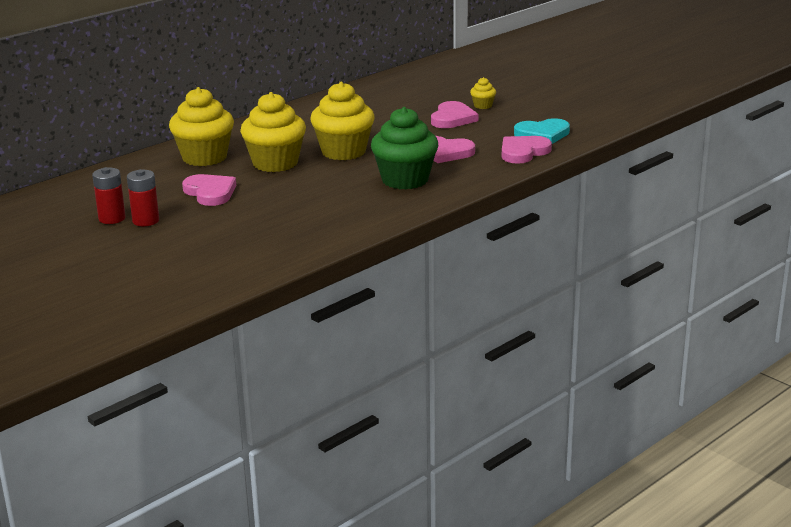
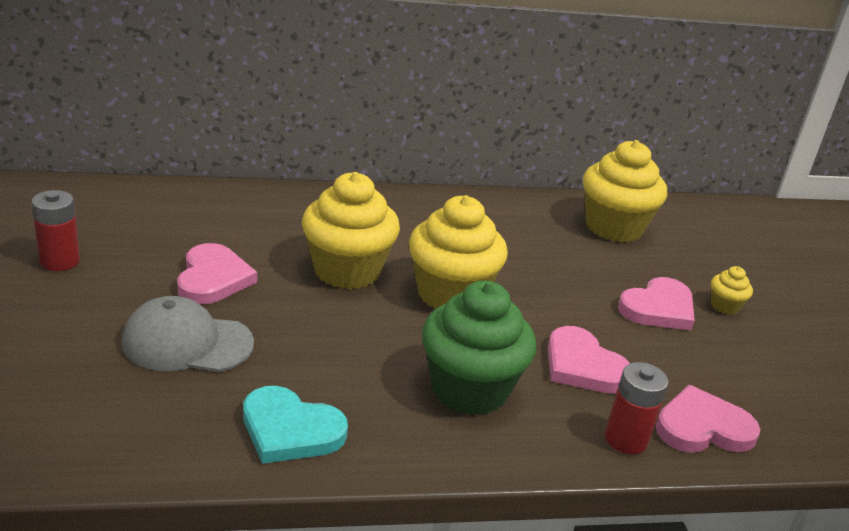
camera: 30 degrees right, 5 degrees up
red battery [127,169,159,226] -> red battery moved to [604,362,669,455]
yellow cupcake [169,87,234,166] -> yellow cupcake moved to [583,140,667,242]
turquoise heart [514,118,570,144] -> turquoise heart moved to [243,386,348,464]
none -> grey cap [122,296,254,372]

